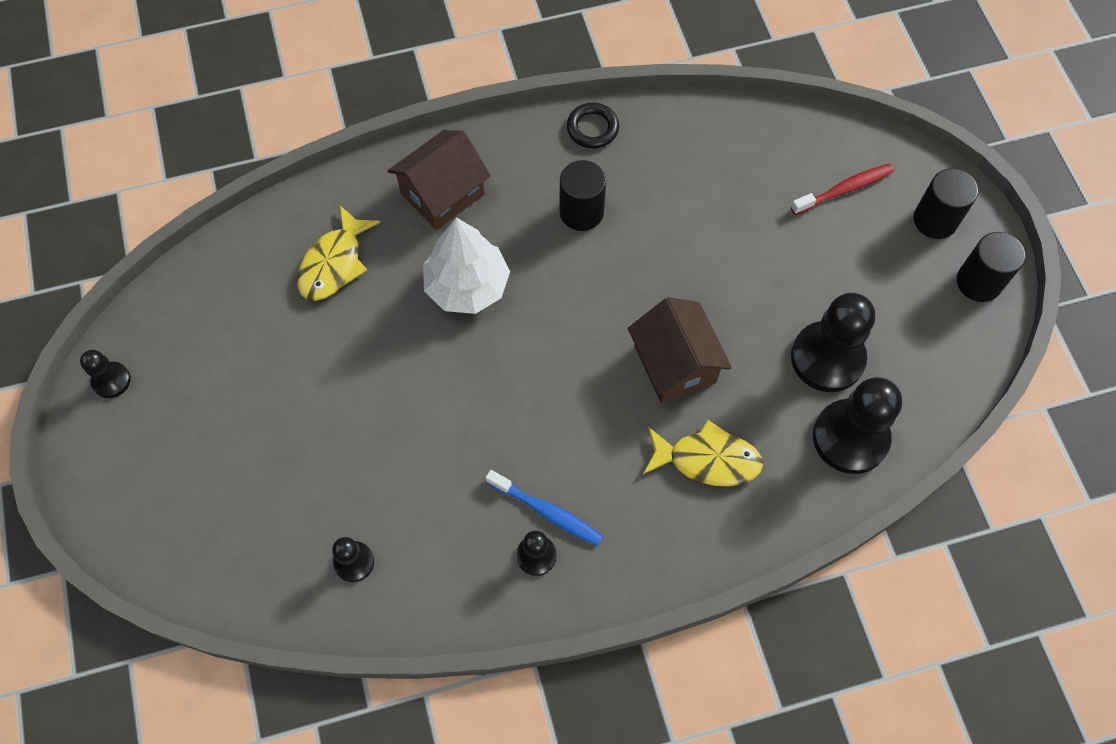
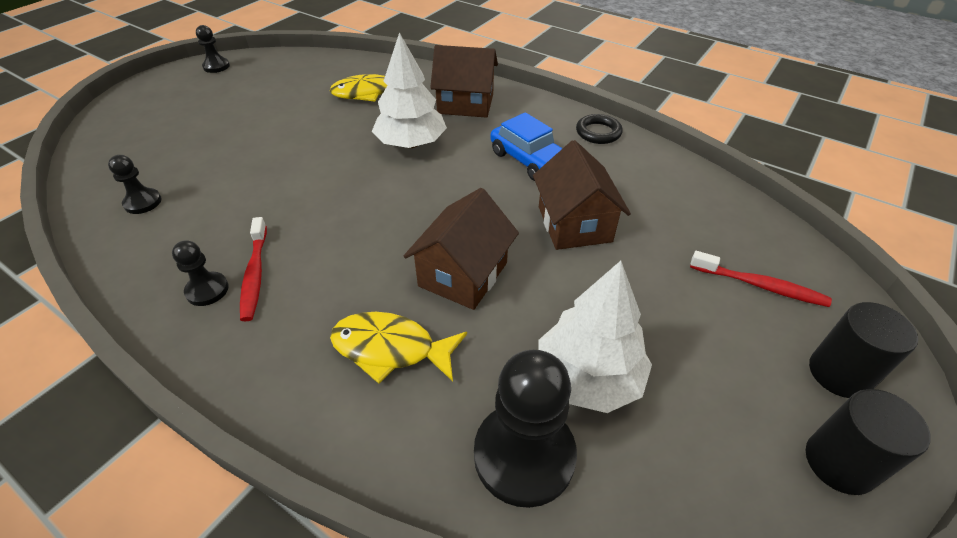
camera: 50 degrees right, 20 degrees down
blue toothbrush [486,470,603,546] -> red toothbrush [240,217,267,322]
black cylinder [560,160,606,231] -> blue car [490,112,563,181]
yellow fish [643,420,763,486] -> yellow fish turned 135 degrees clockwise [330,312,467,384]
black pawn [791,293,875,392] -> white tree [538,261,652,413]
none -> brown house [533,140,631,250]

